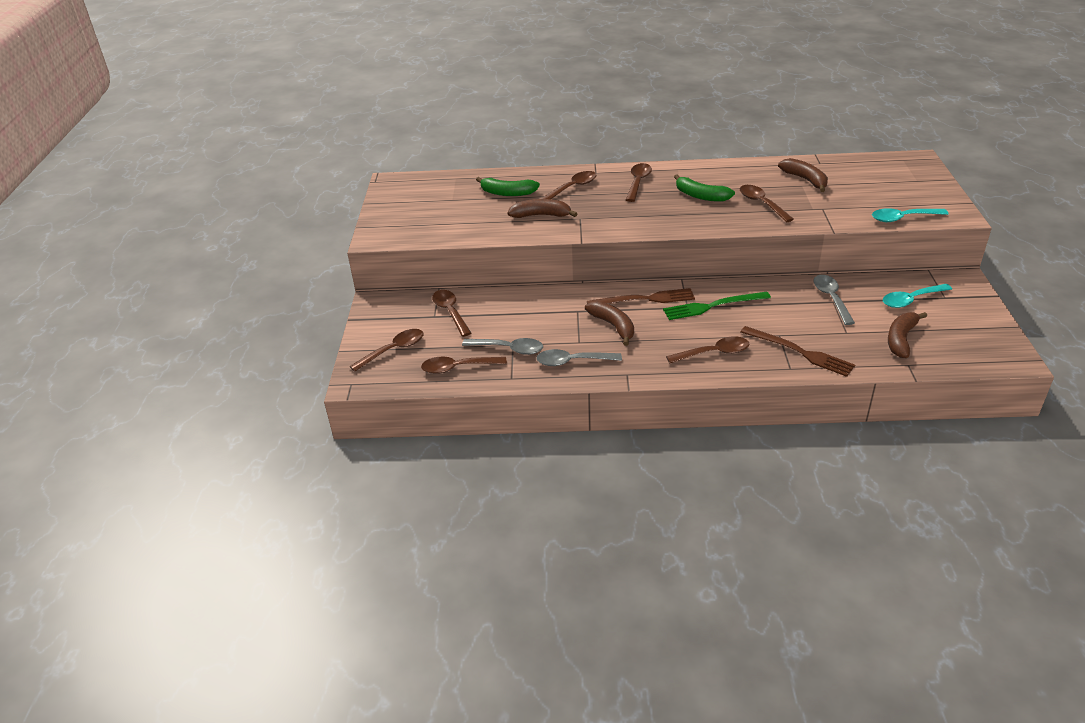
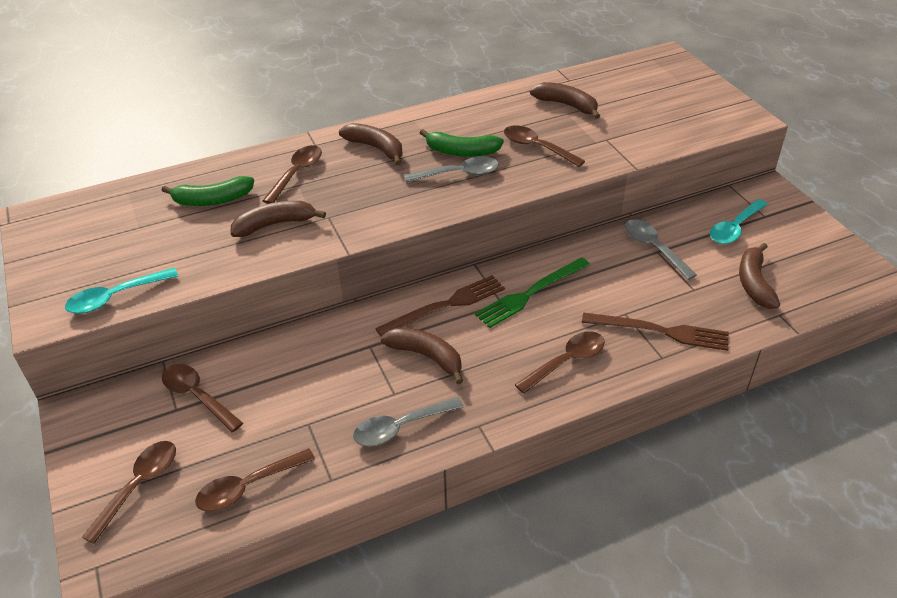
camera: 25 degrees left, 5 degrees up
grey spoon [462,338,543,355] -> grey spoon moved to [404,157,499,183]
brown spoon [626,163,652,202] -> brown banana [339,123,403,165]
turquoise spoon [872,208,948,222] -> turquoise spoon moved to [65,268,178,314]

